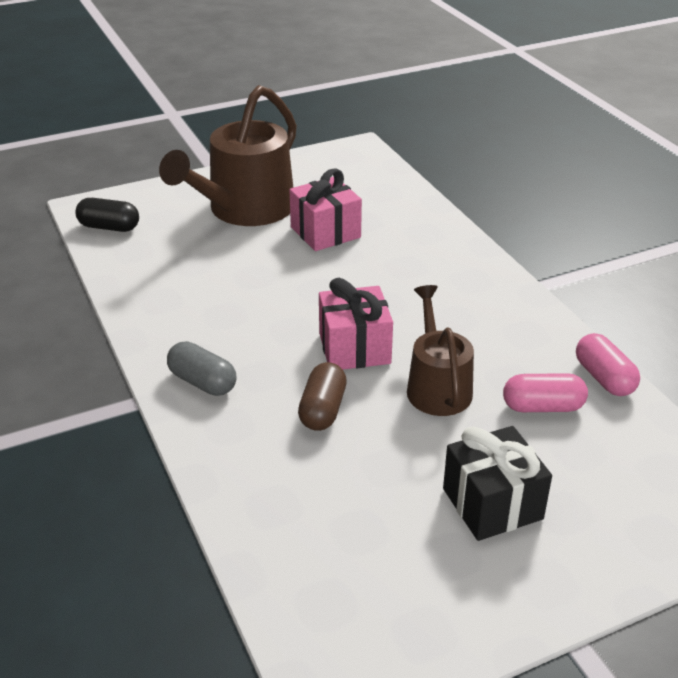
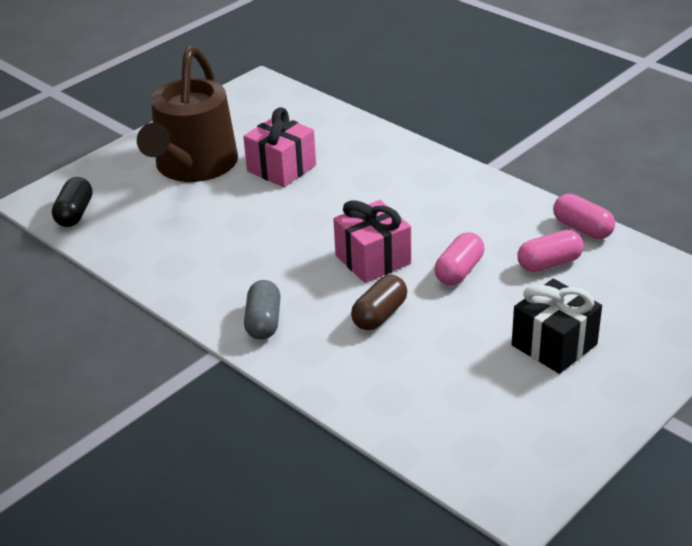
camera: 20 degrees left, 0 degrees up
black capsule [76,198,139,232] -> black capsule turned 75 degrees counterclockwise [52,177,93,227]
grey capsule [167,341,236,396] -> grey capsule turned 75 degrees clockwise [244,280,281,340]
brown capsule [298,362,347,431] -> brown capsule turned 45 degrees clockwise [351,275,407,330]
brown watering can [407,285,474,416] -> pink capsule [435,232,484,285]

